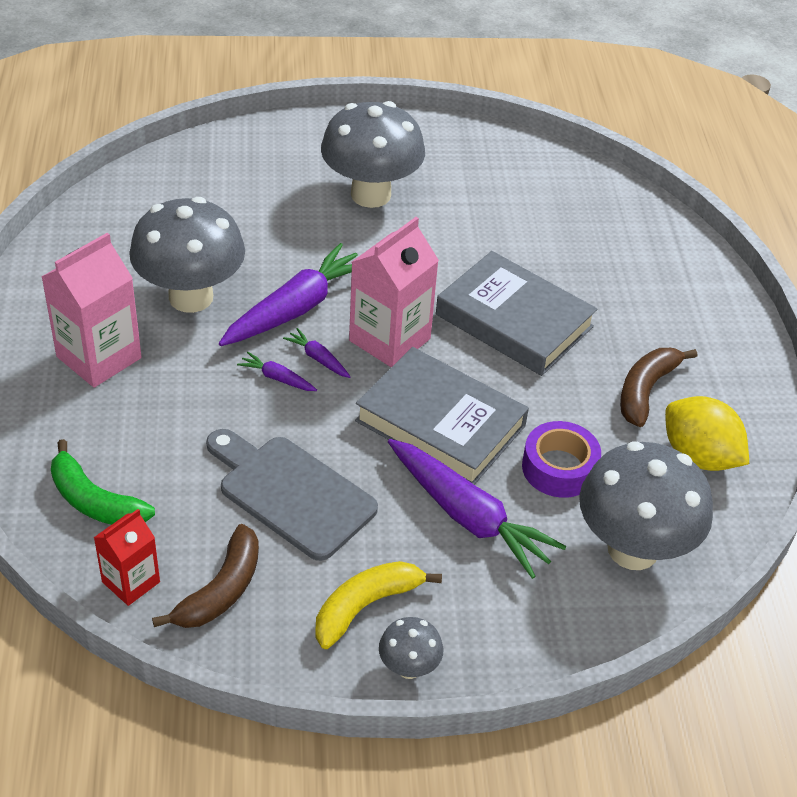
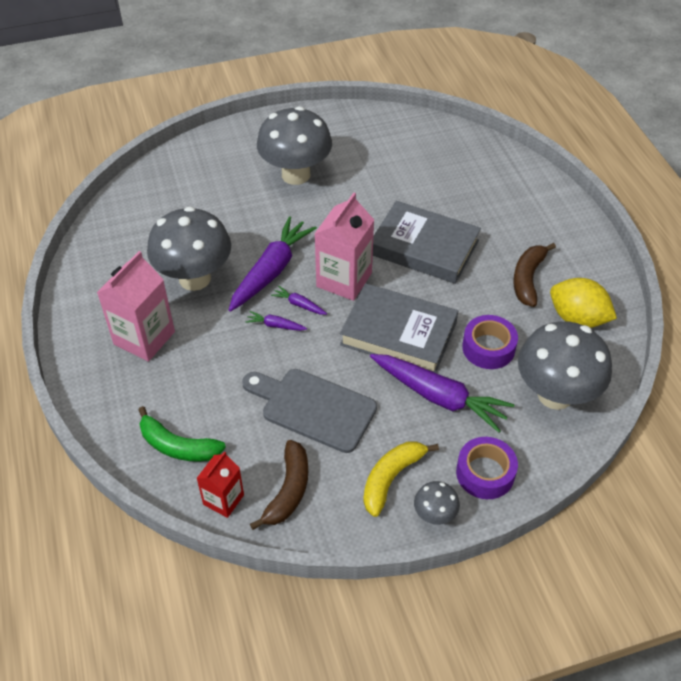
camera: 10 degrees left, 5 degrees up
none -> purple tape [456,437,518,499]

